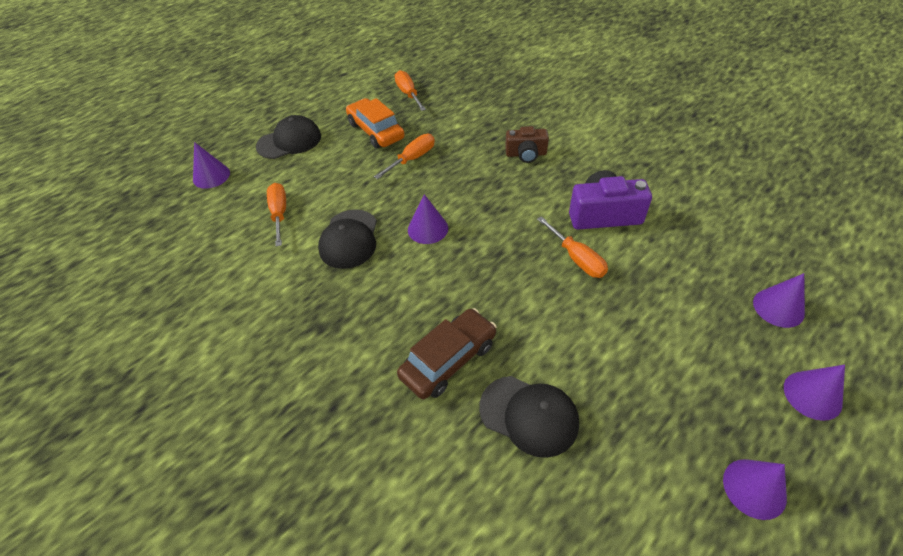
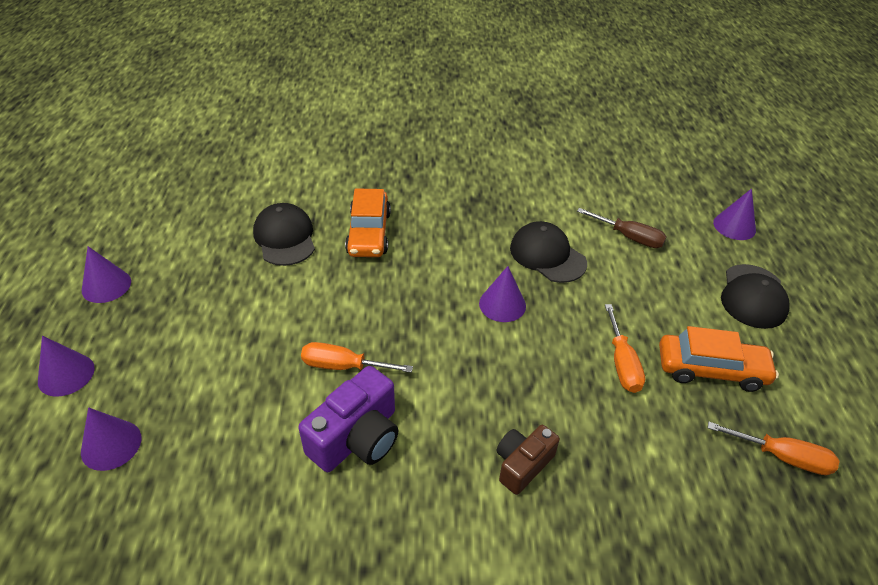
camera: 130 degrees right, 5 degrees down
orange screwdriver [267,183,286,246] -> brown screwdriver [577,208,667,248]
brown car [397,308,497,399] -> orange car [345,188,391,257]
black cap [479,376,579,458] -> black cap turned 90 degrees clockwise [253,203,315,266]

